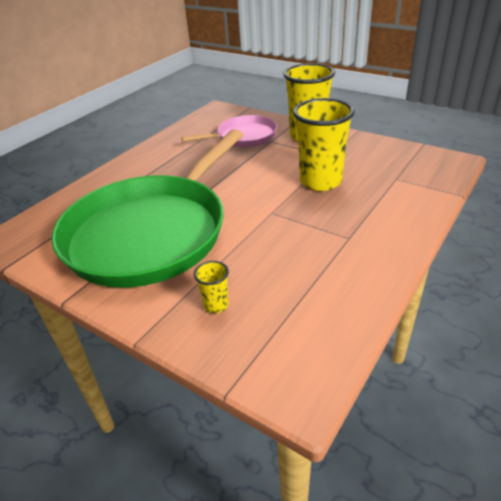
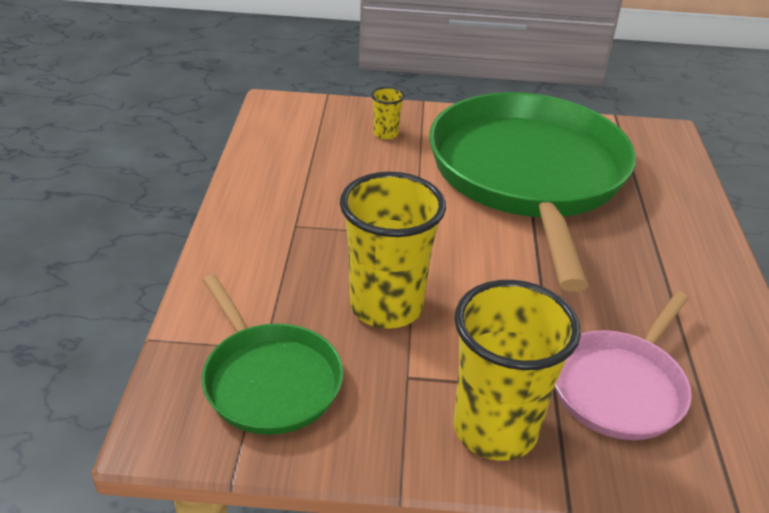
camera: 145 degrees right, 0 degrees up
none -> green pan [202,274,343,435]

